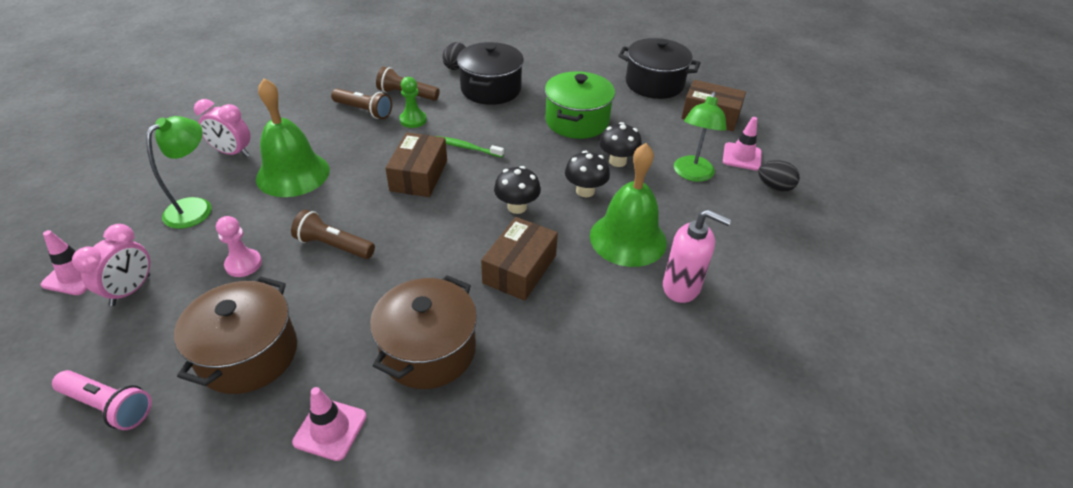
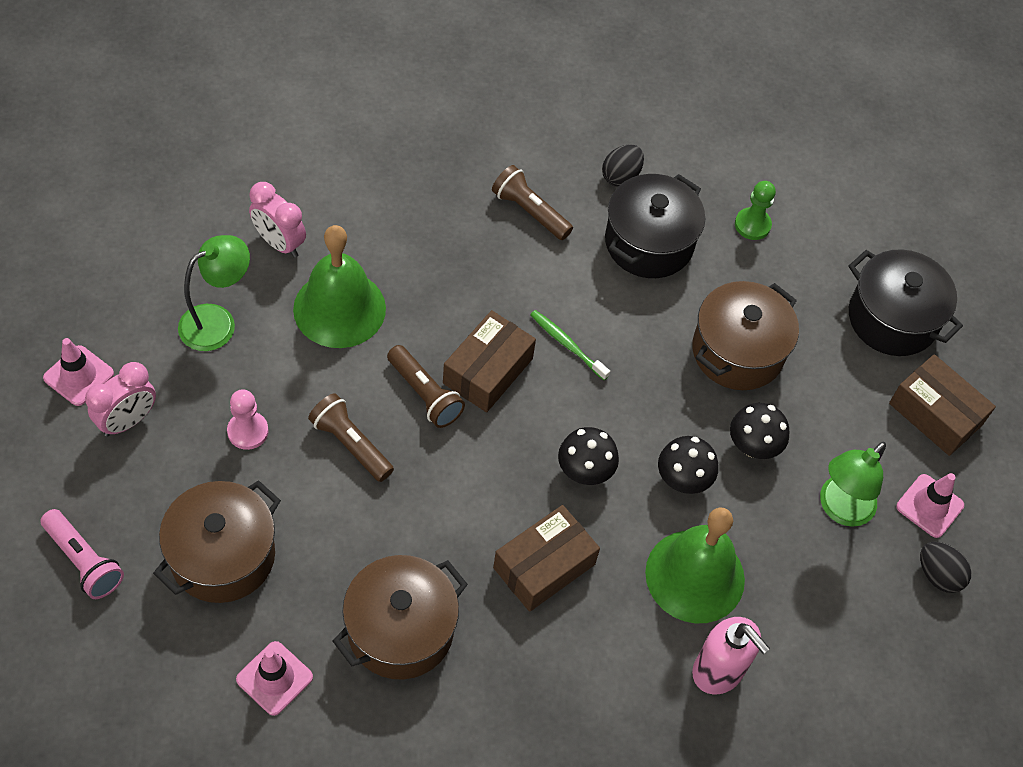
camera: 20 degrees right, 15 degrees up
brown flashlight [331,88,392,119] -> brown flashlight moved to [387,345,465,428]
green pawn [399,77,427,128] -> green pawn moved to [735,181,776,240]
green pot [545,71,615,139] -> brown pot [692,281,799,390]

